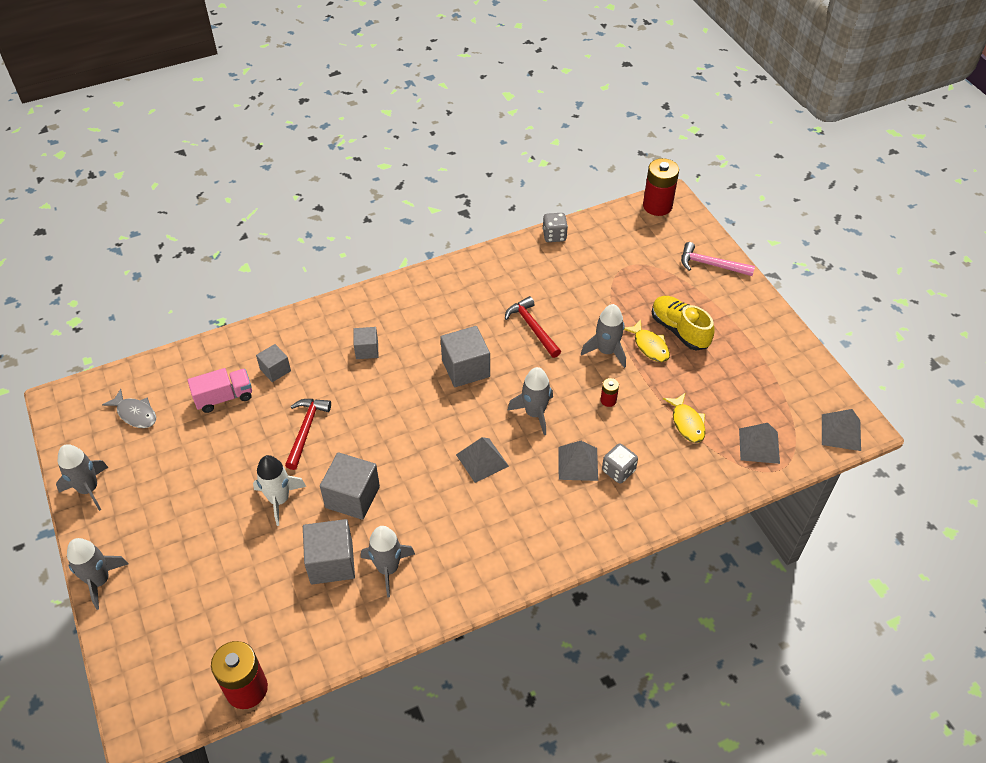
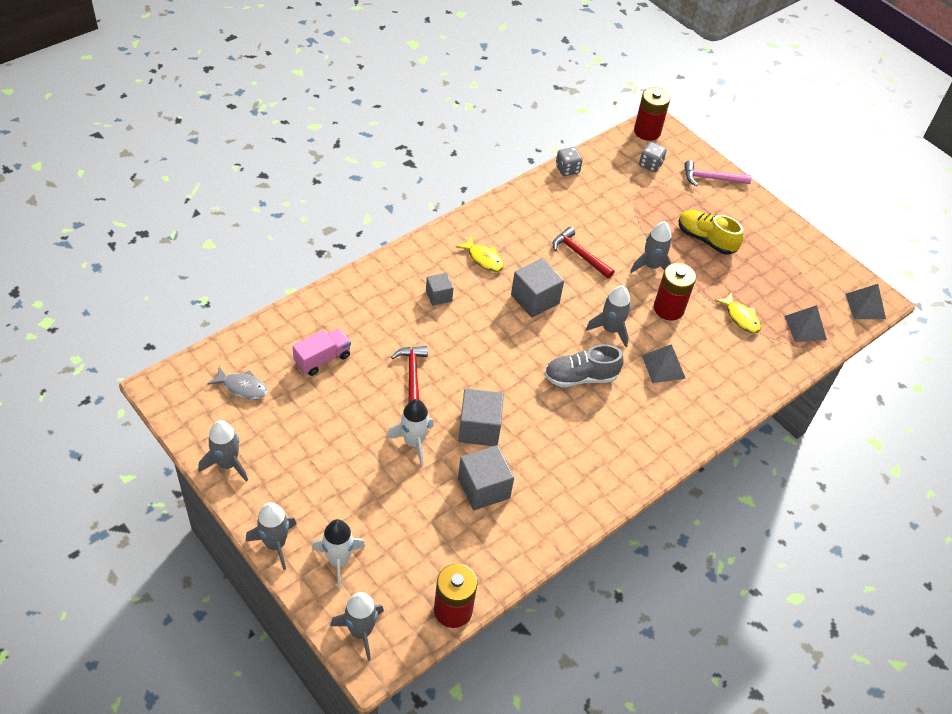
camera: 20 degrees left, 0 degrees up
grey cube [256,344,291,382] -> none
grey rocket [361,526,415,597] -> grey rocket moved to [330,592,384,661]
grey pyramid [456,437,509,483] -> grey shoe [545,345,624,387]
red battery [600,378,619,407] -> red battery [654,263,696,320], size x2.14
grey dice [602,443,638,484] -> grey dice moved to [639,142,667,172]
yellow fish [624,319,670,362] -> yellow fish moved to [456,236,504,272]
none -> white rocket [312,519,365,589]

